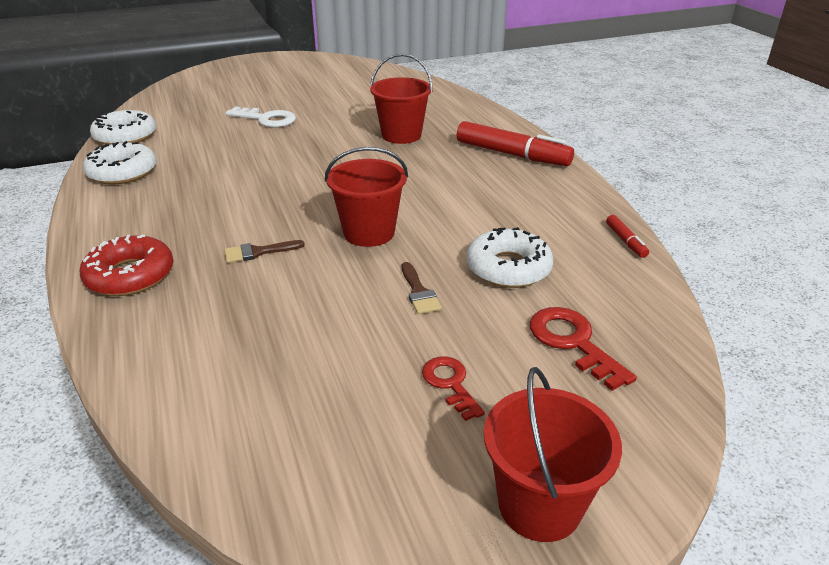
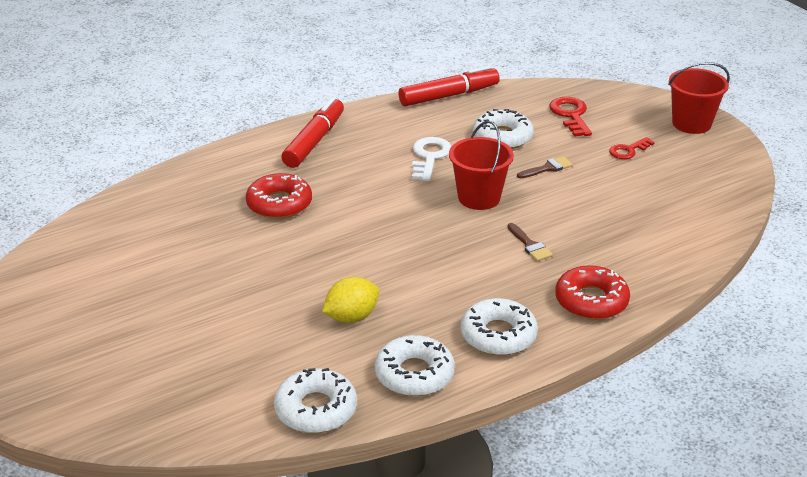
camera: 100 degrees left, 0 degrees up
white key [226,106,296,127] -> white key moved to [412,137,451,181]
red bucket [370,54,433,144] -> red donut [246,173,312,219]
red key [530,307,637,391] -> red key turned 120 degrees clockwise [550,97,592,137]
red marker [606,215,649,258] -> red marker [398,66,500,106], size x2.22
none -> yellow lemon [322,277,379,323]
none -> white donut [461,298,538,356]

